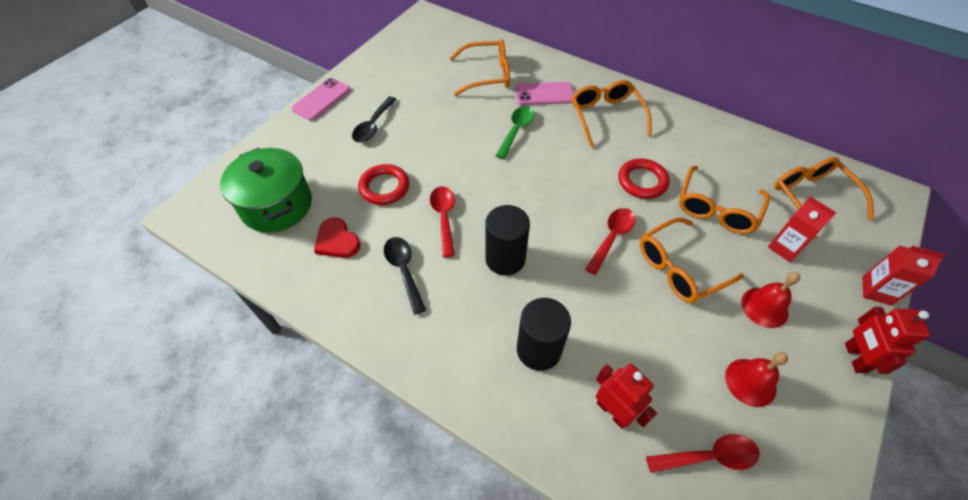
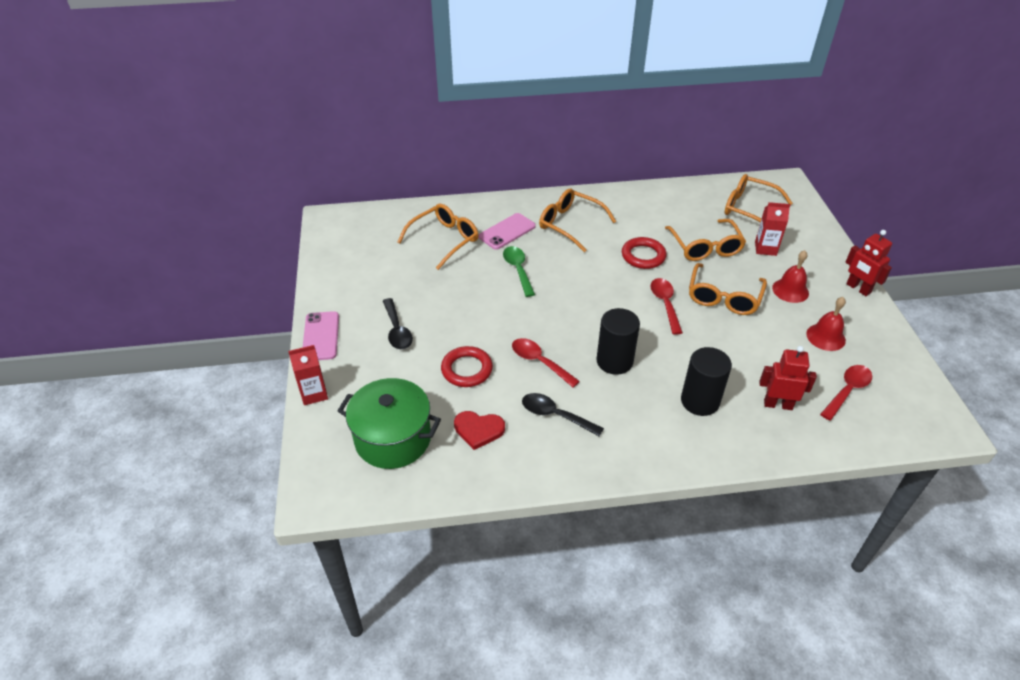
camera: 40 degrees left, 10 degrees down
red carton [862,246,946,306] -> red carton moved to [288,345,328,405]

